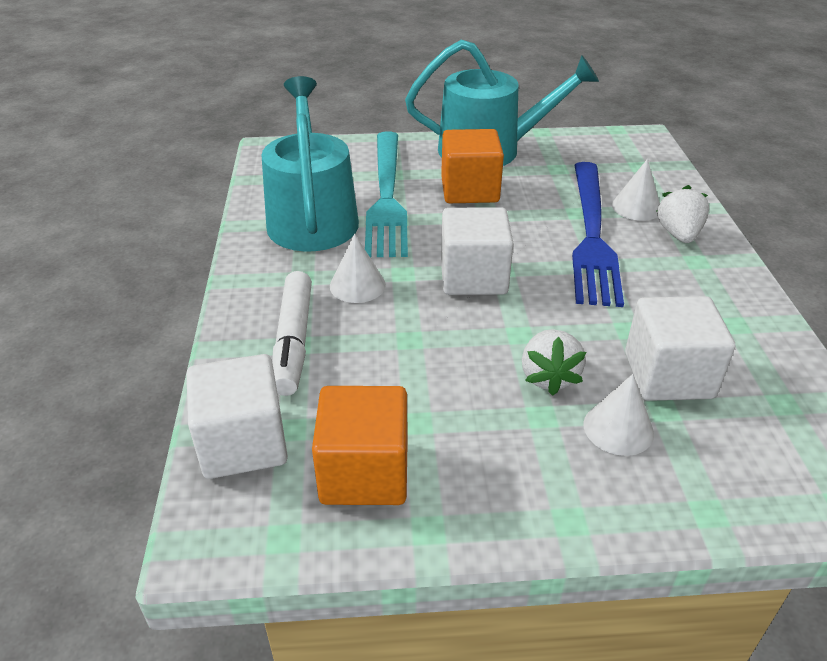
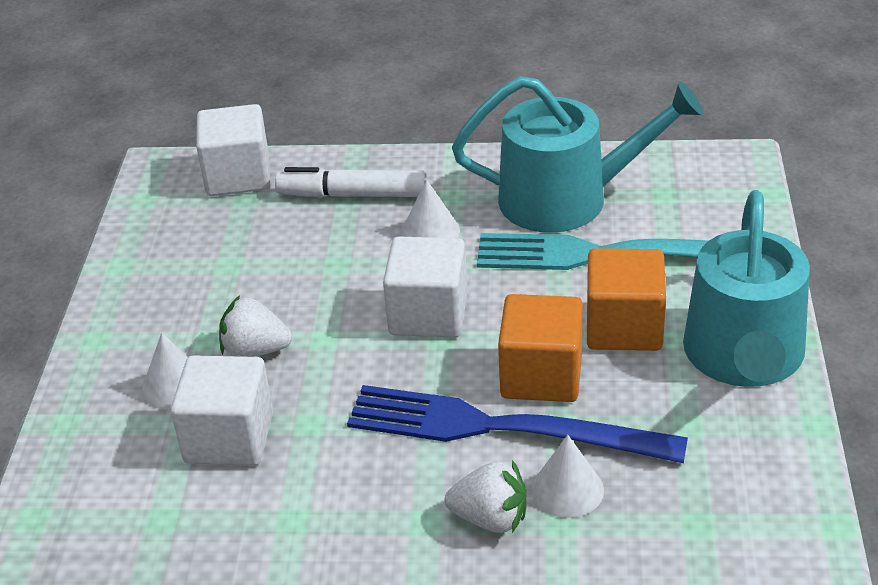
camera: 100 degrees right, 0 degrees up
orange cube [312,386,408,505] -> orange cube moved to [498,294,583,402]

